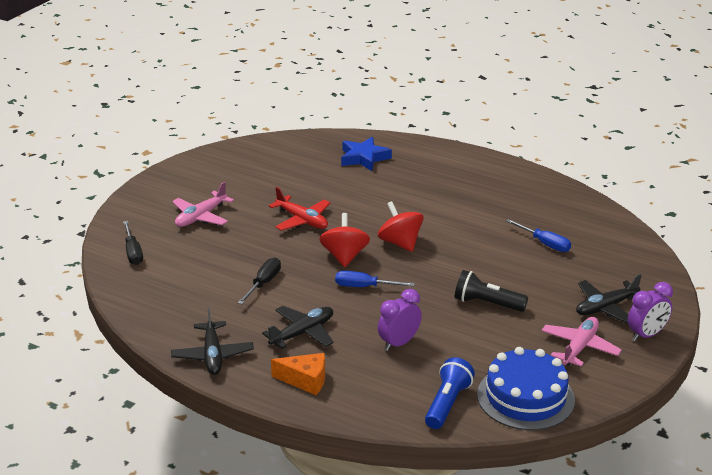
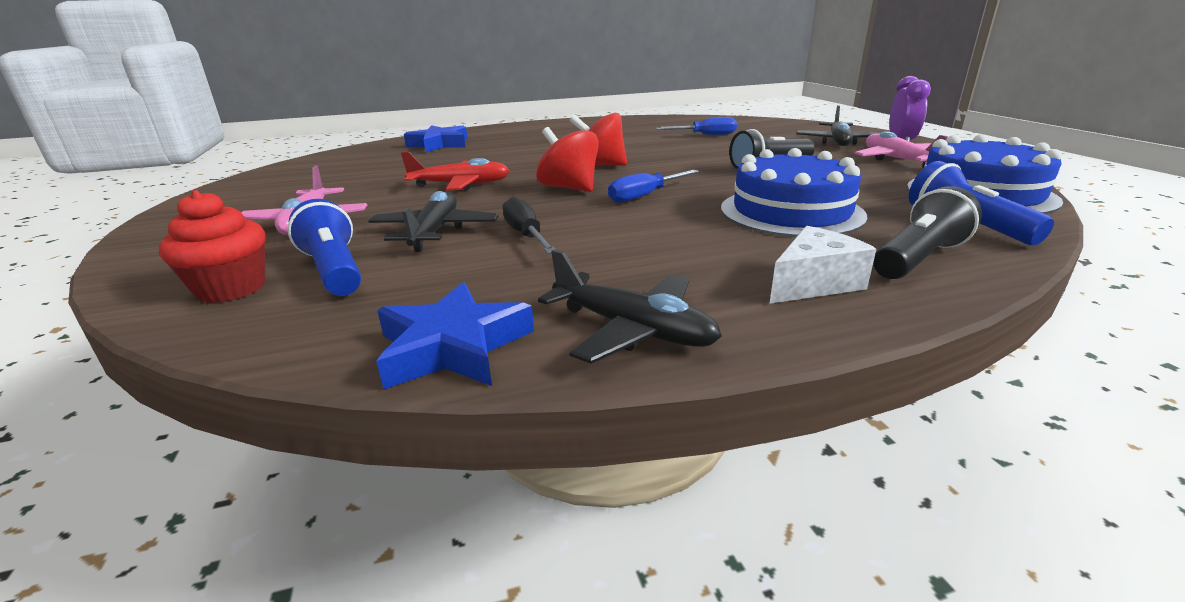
camera: 45 degrees left, 5 degrees down
black screwdriver [123,221,143,265] -> red cupcake [159,190,266,303]
black plane [262,306,333,349] -> black plane moved to [368,191,498,252]
orange cheese [271,353,325,395] -> white cheese [770,226,876,304]
purple clock [378,289,422,351] -> blue cake [721,148,867,237]
none -> blue flashlight [288,199,361,296]
none -> blue star [377,282,534,389]
none -> black flashlight [873,186,982,279]

